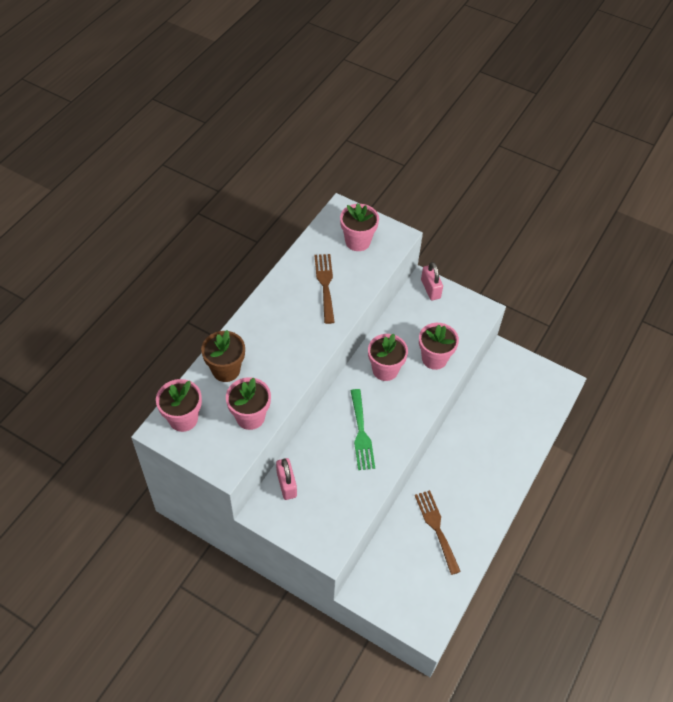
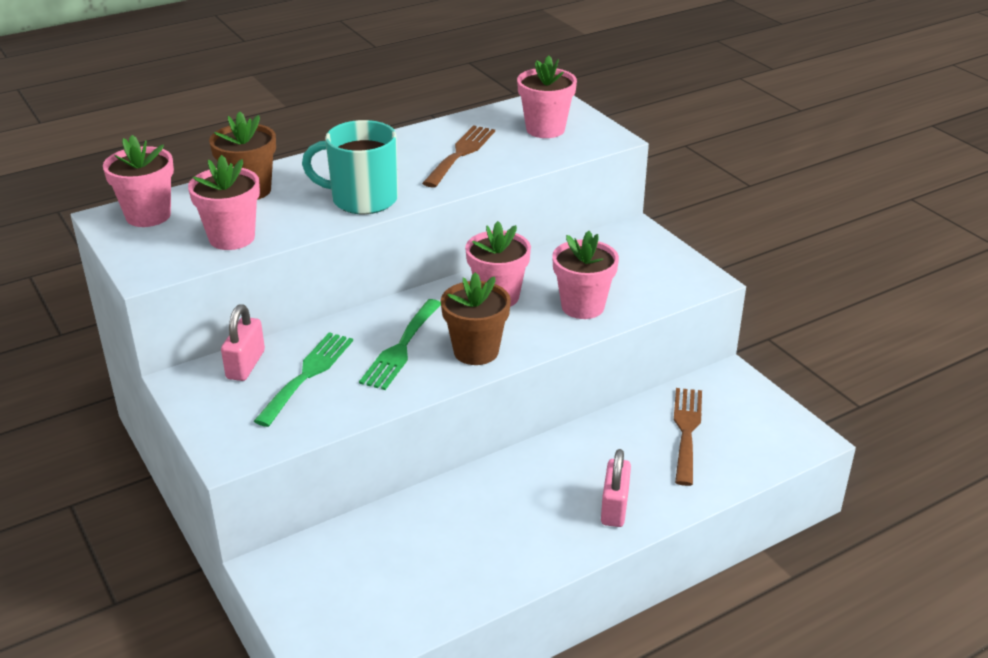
camera: 30 degrees right, 20 degrees down
brown fork [415,490,461,575] -> brown fork moved to [674,388,702,486]
pink padlock [421,262,443,300] -> pink padlock moved to [601,449,631,527]
none -> green fork [254,332,353,427]
none -> turquoise mug [302,120,398,214]
none -> brown flower pot [441,272,511,365]

